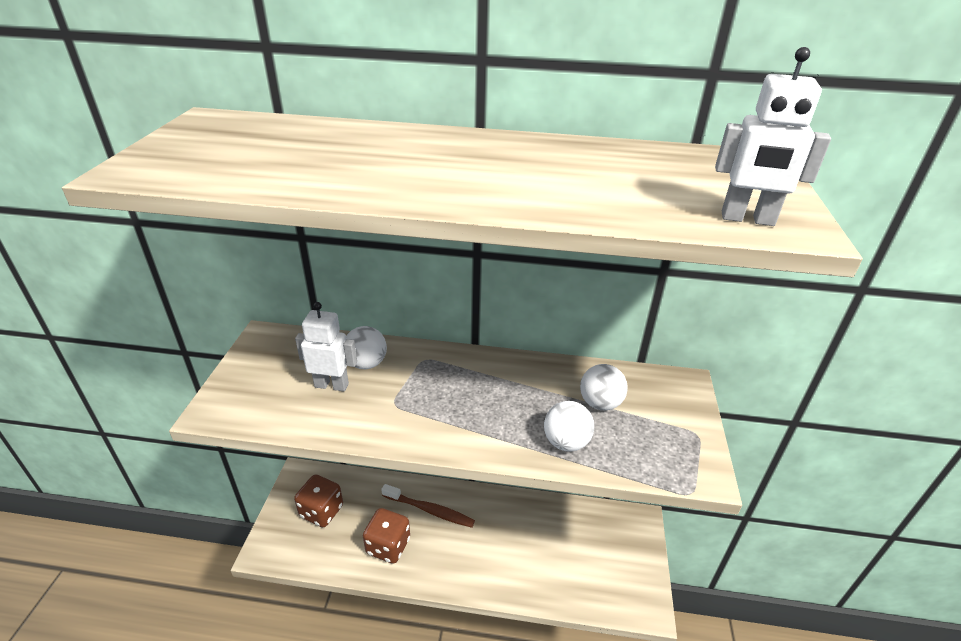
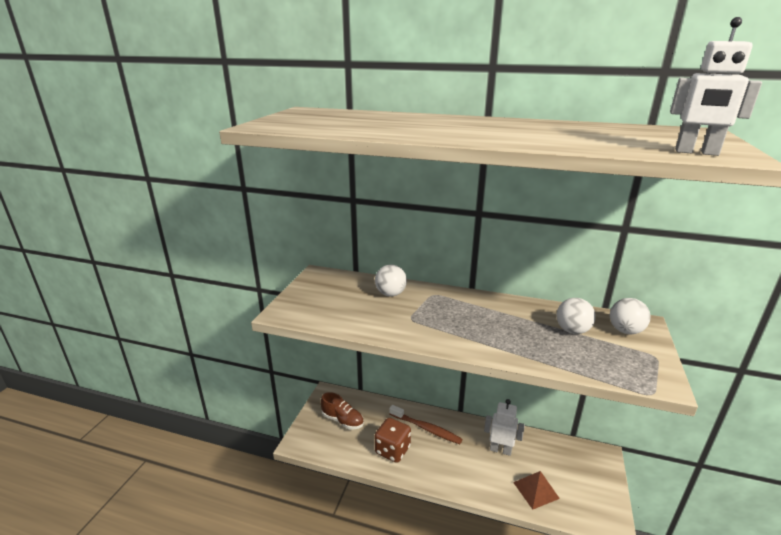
camera: 10 degrees right, 10 degrees down
brown dice [294,474,343,527] -> brown shoe [321,392,364,430]
white robot [295,302,357,391] -> white robot moved to [484,399,525,456]
white ball [544,401,594,452] -> white ball moved to [610,298,651,334]
none -> brown pyramid [513,471,560,510]

